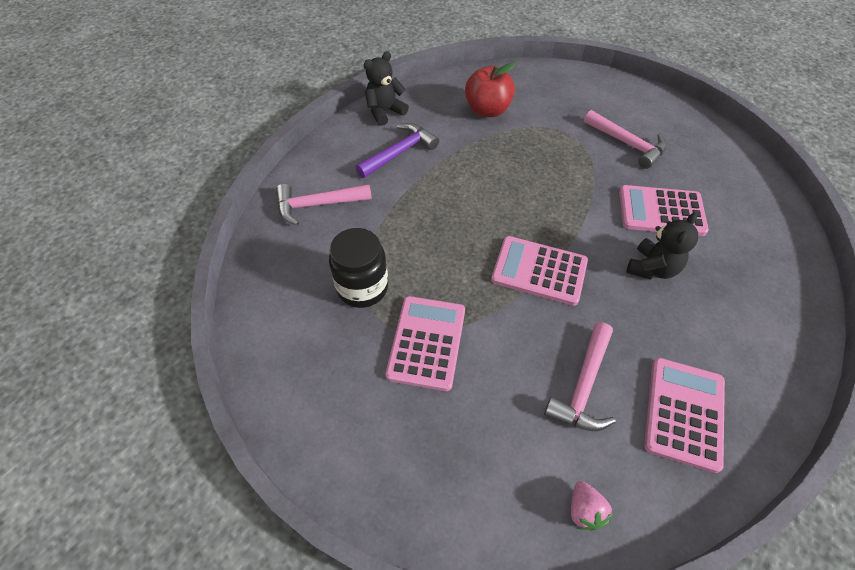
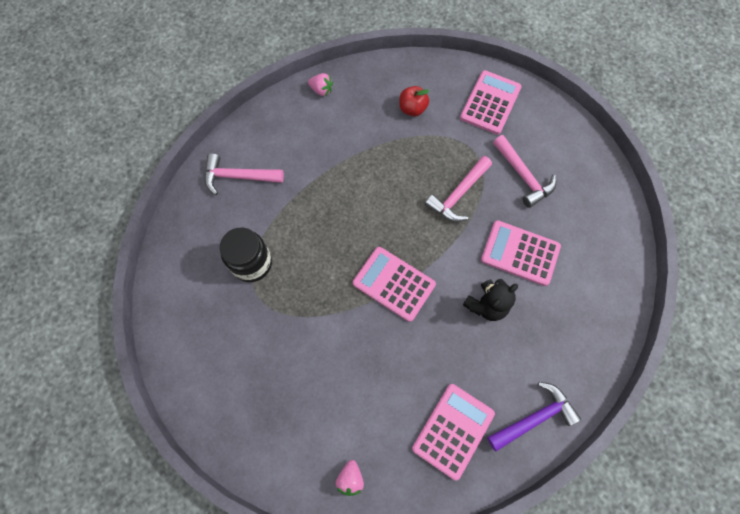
camera: 15 degrees right, 15 degrees up
purple hammer [355,123,439,178] -> purple hammer moved to [487,382,581,452]
black teddy bear [364,51,409,126] -> pink strawberry [308,73,333,96]
pink calculator [386,296,465,391] -> pink calculator moved to [460,70,522,135]
red apple [465,62,515,117] -> red apple [399,86,429,116], size x0.66
pink hammer [544,322,616,431] -> pink hammer moved to [425,156,492,222]

